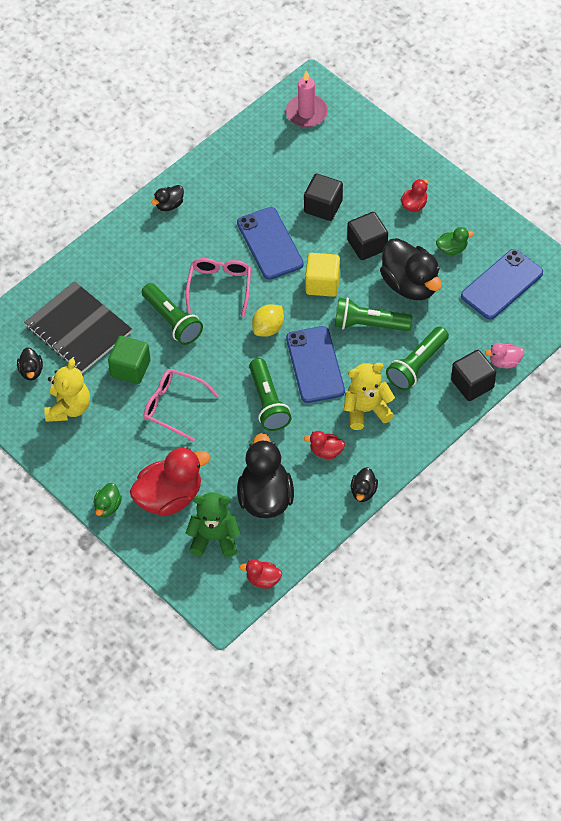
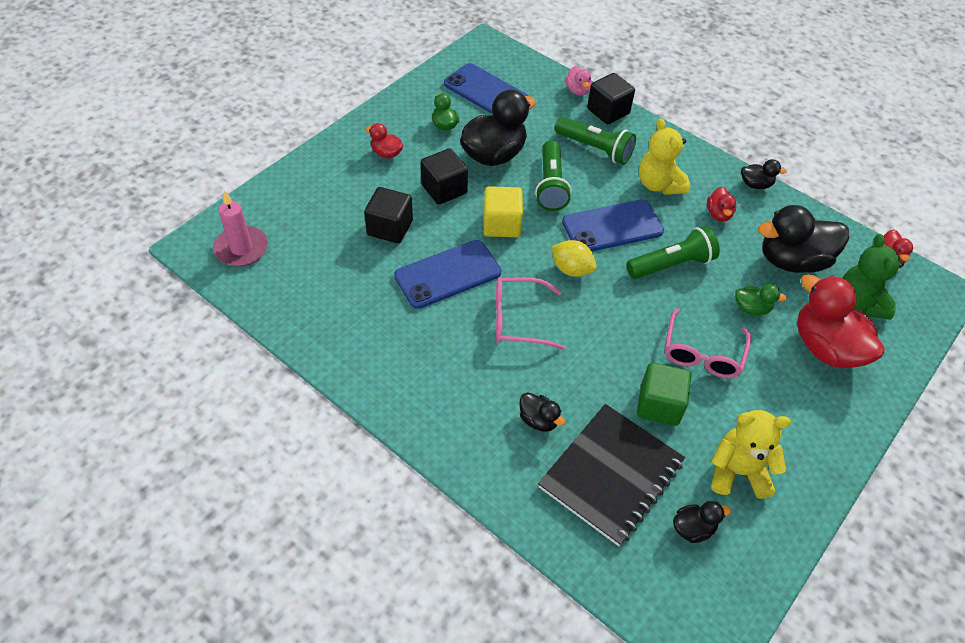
camera: 100 degrees left, 5 degrees down
green duck [94,483,122,517] -> green duck moved to [735,284,787,315]
green flashlight [142,283,203,345] -> none
black duck [151,185,184,211] -> black duck moved to [519,392,565,432]

